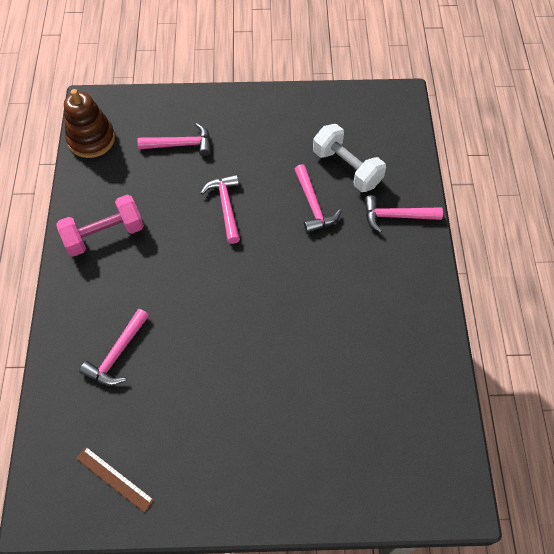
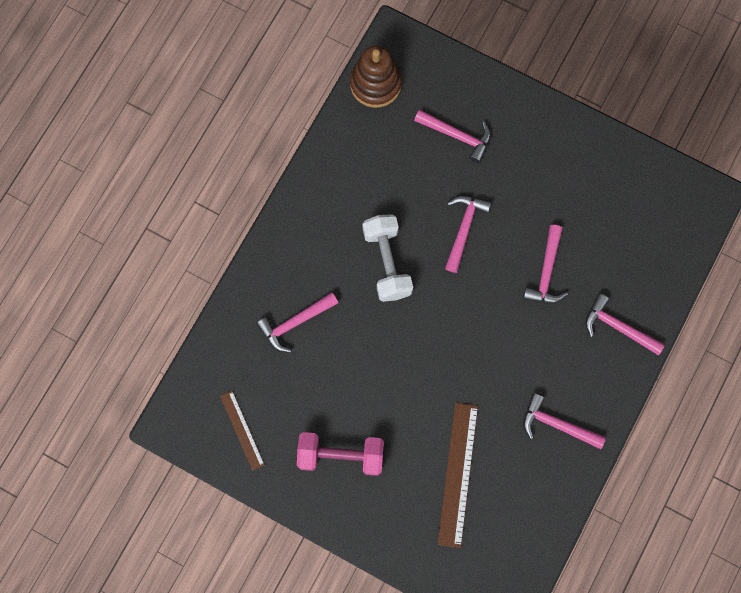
camera: 30 degrees right, 15 degrees up
pink dumbbell [56,195,144,257] -> pink dumbbell moved to [297,432,384,476]
white dumbbell [313,124,386,192] -> white dumbbell moved to [363,214,413,302]
none -> brown ruler [438,403,478,548]
none -> pink hammer [523,393,606,449]

